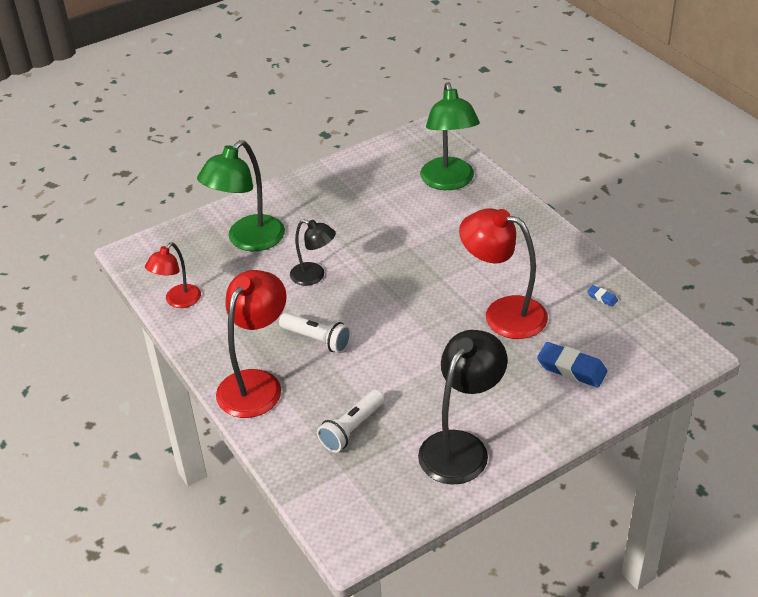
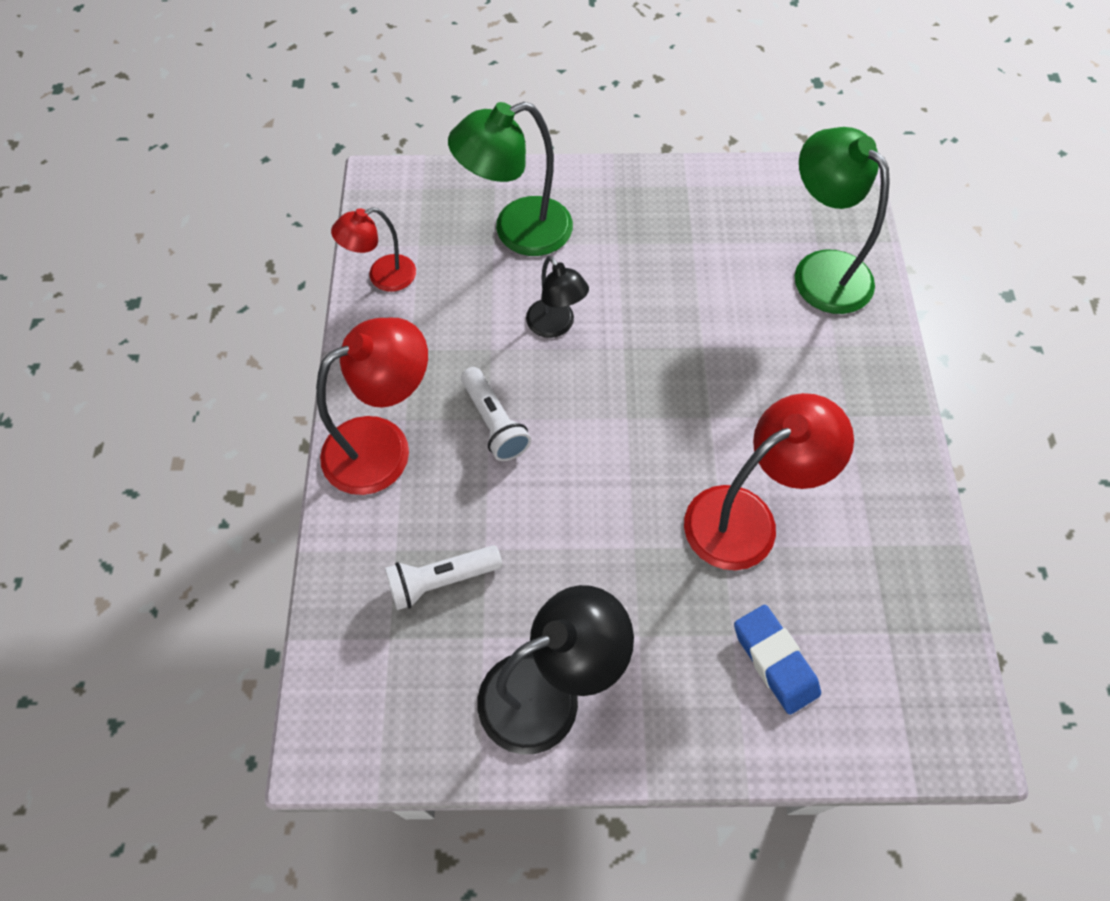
camera: 30 degrees right, 20 degrees up
green lamp [420,82,480,190] -> green lamp turned 120 degrees clockwise [795,127,890,314]
red lamp [459,208,548,339] -> red lamp turned 90 degrees clockwise [684,393,854,570]
blue eraser [587,285,618,307] -> none

